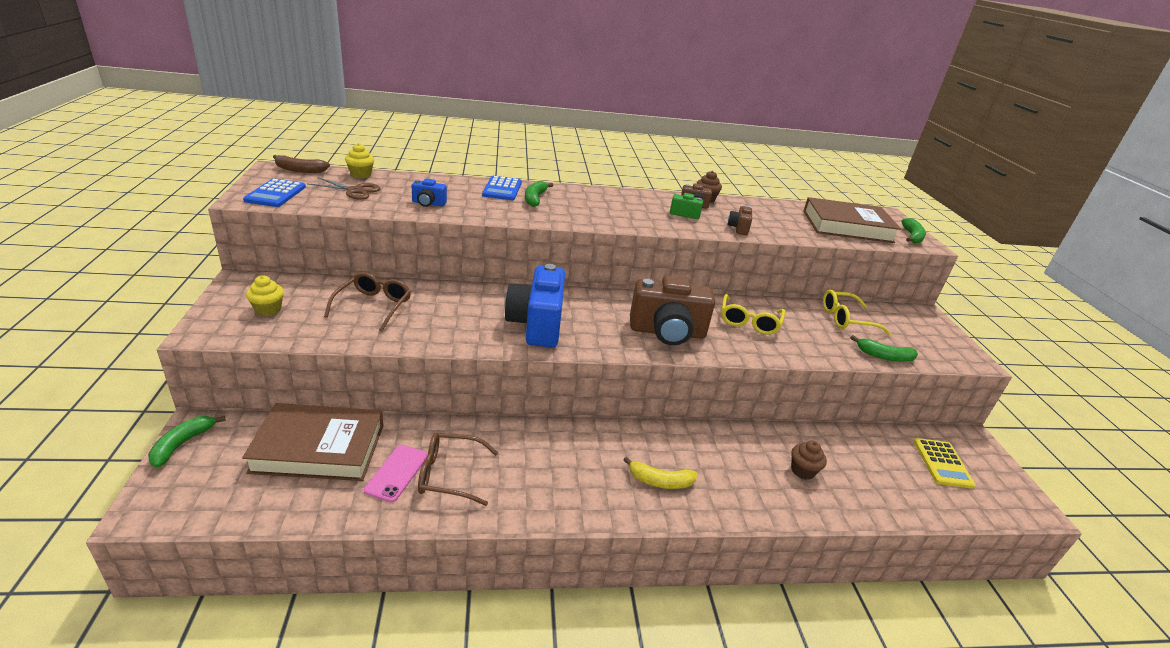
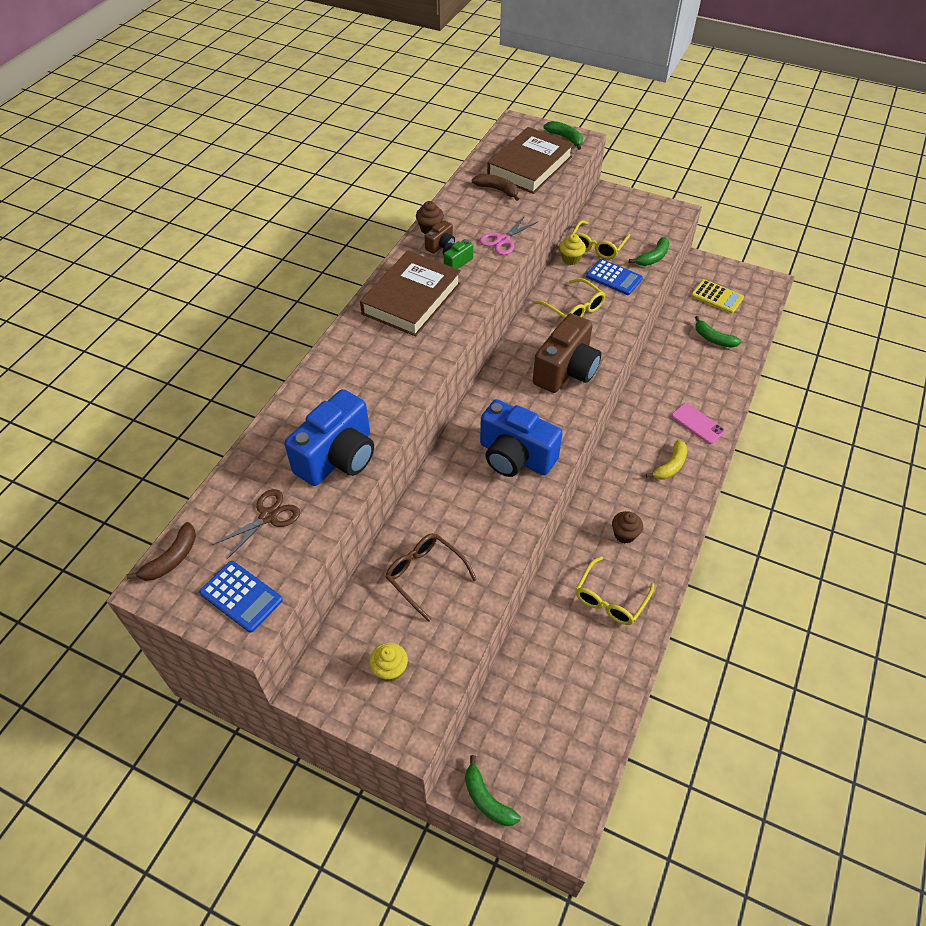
camera: 55 degrees left, 20 degrees up
brown book [242,403,383,481] -> brown book moved to [360,251,461,337]
yellow cupcake [345,143,374,178] -> yellow cupcake moved to [560,234,586,265]
pink phone [364,445,428,502] -> pink phone moved to [671,403,725,444]
blue camera [412,178,447,207] -> blue camera [284,389,374,486], size x2.23
brown glasses [418,432,498,506] -> yellow glasses [575,556,654,625]
blue calculator [482,176,522,200] -> blue calculator moved to [586,259,643,295]
green banana [525,181,553,207] -> green banana moved to [695,316,742,348]
brown camera [728,205,752,235] -> pink scissors [479,216,538,255]
brown cupcake [791,440,827,480] -> brown cupcake moved to [612,511,643,544]
none -> brown banana [472,174,519,201]

